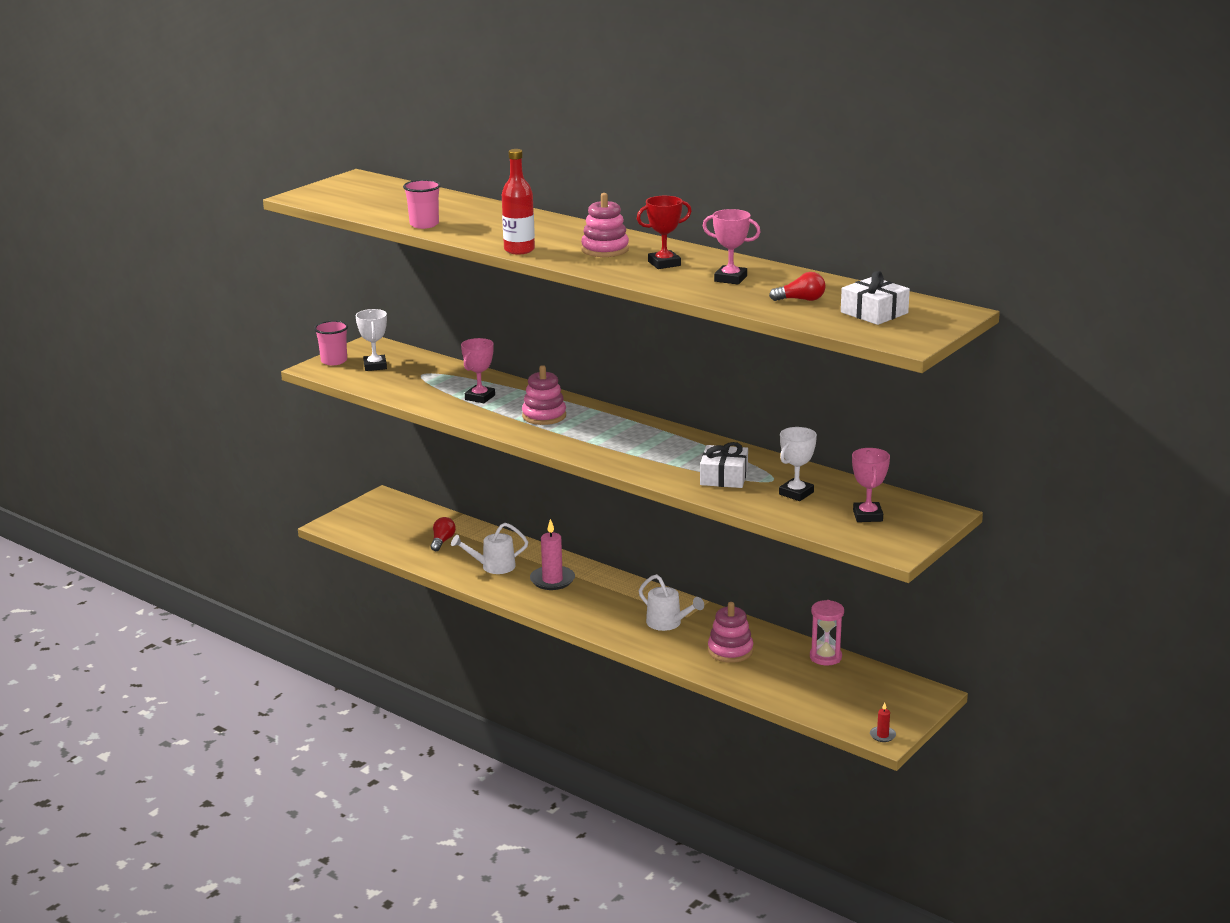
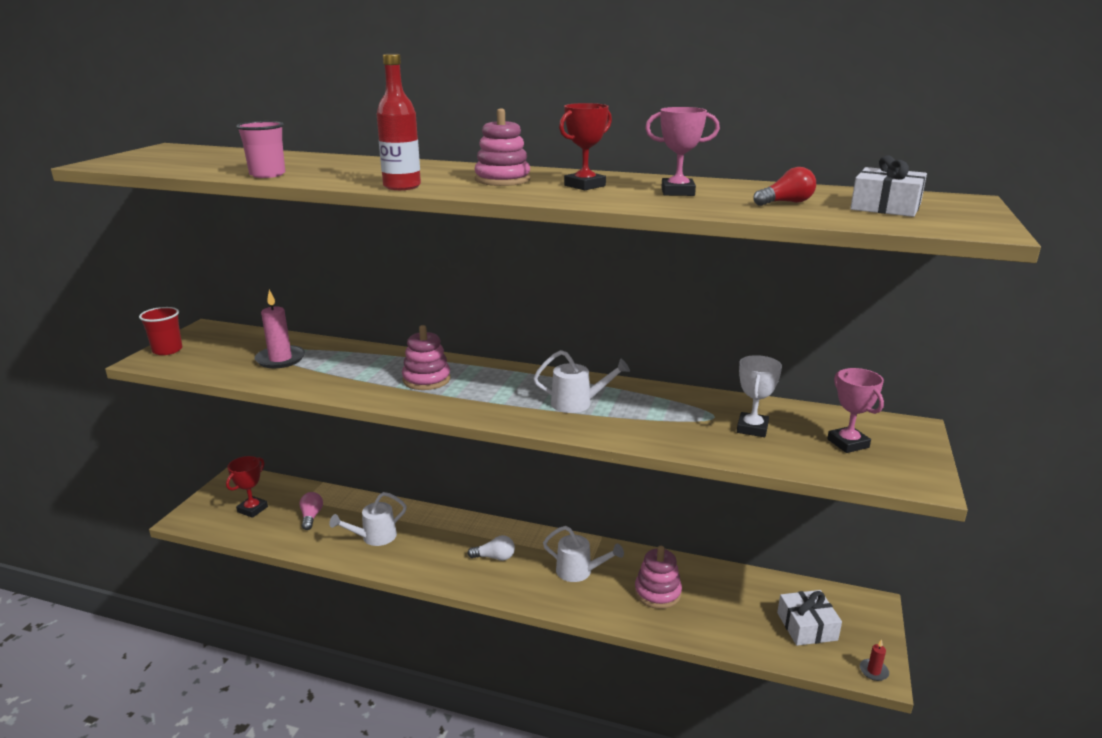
camera: 20 degrees left, 0 degrees up
pink cup [314,321,348,365] -> red cup [139,307,183,355]
white trophy [356,309,387,371] -> none
red light bulb [431,517,456,551] -> pink light bulb [299,492,323,530]
pink trophy [461,338,495,403] -> none
pink candle [530,519,575,590] -> pink candle moved to [255,290,305,368]
white gift [700,442,748,488] -> white gift moved to [777,590,842,646]
pink hourglass [810,600,844,665] -> none
none -> red trophy [226,456,268,518]
none -> white light bulb [467,535,515,561]
none -> white watering can [533,350,630,413]

